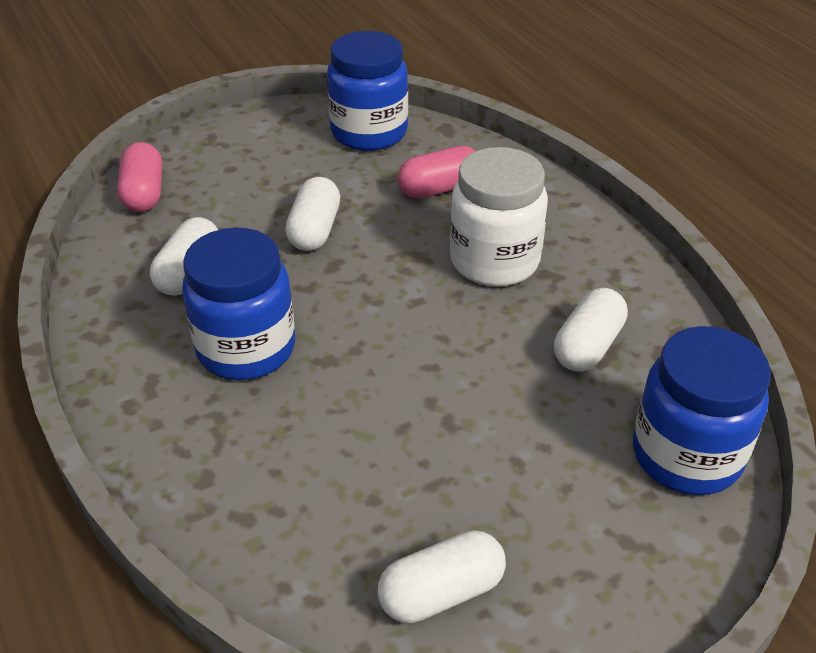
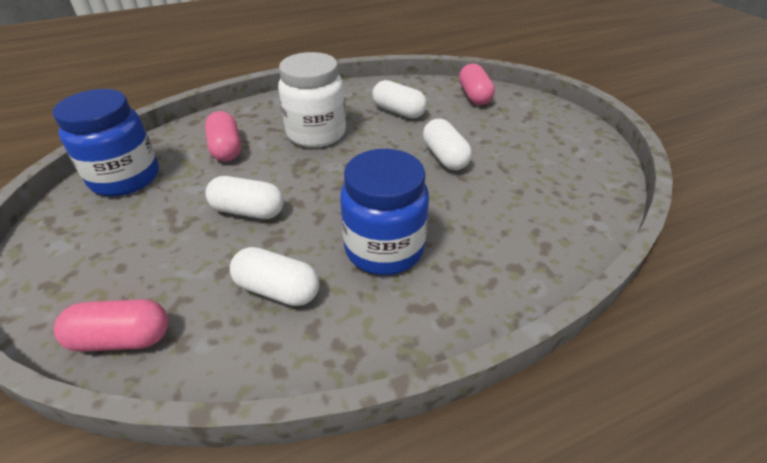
camera: 85 degrees left, 0 degrees up
white capsule [378,530,506,623] -> white capsule moved to [423,119,472,170]
blue jar [633,326,771,495] -> pink capsule [459,63,495,105]

